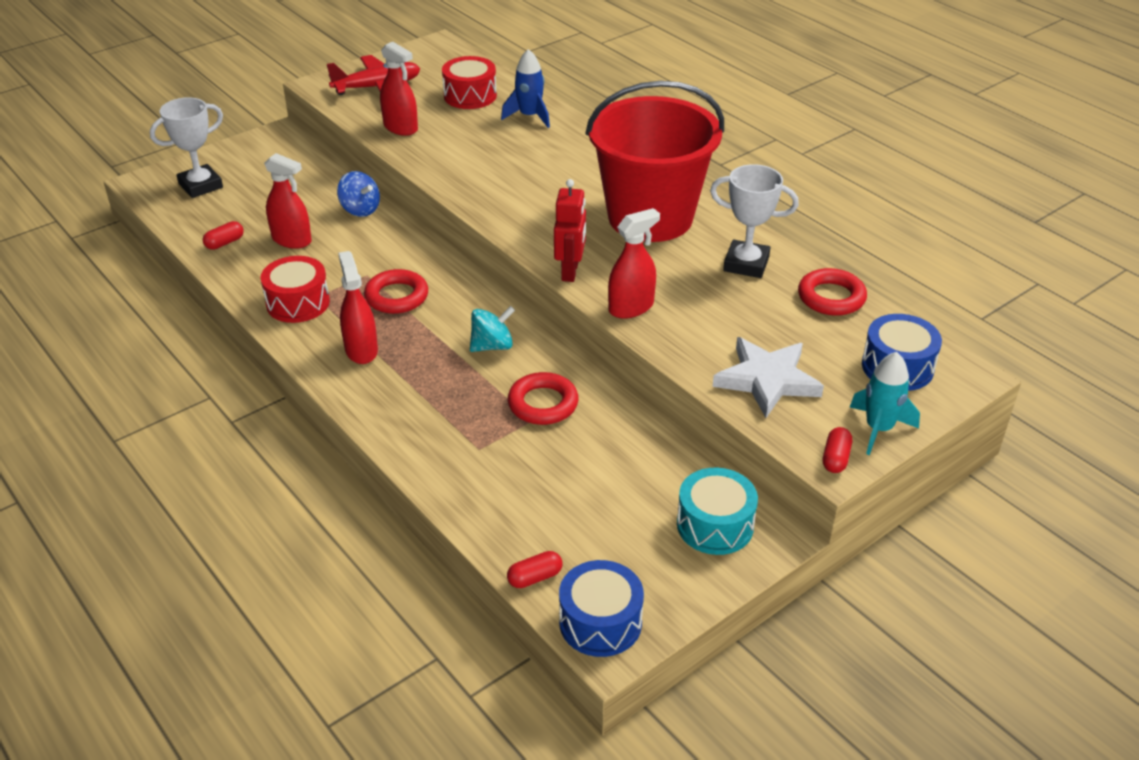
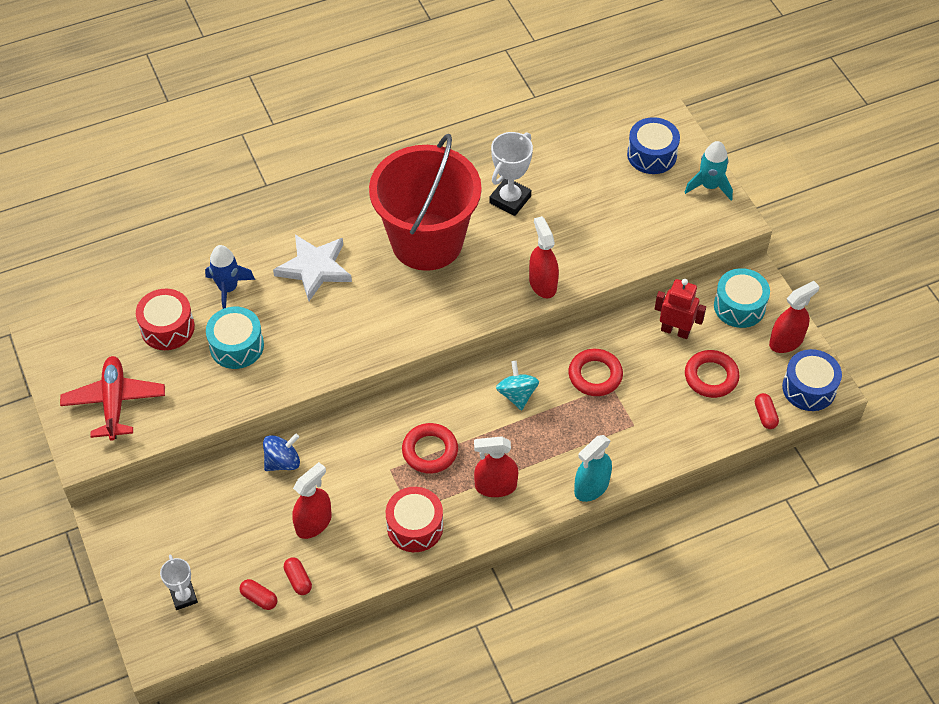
camera: 75 degrees left, 15 degrees up
white trophy [150,97,223,198] -> white trophy [160,555,198,610], size x0.64
red spray bottle [380,41,418,136] -> red spray bottle moved to [769,281,820,353]
red robot [554,179,586,282] -> red robot moved to [655,279,706,339]
white star [713,337,824,418] -> white star moved to [273,235,352,301]
red ring [798,268,867,316] -> red ring moved to [685,350,740,398]
red capsule [823,427,852,473] -> red capsule moved to [239,579,277,610]
none -> turquoise drum [206,307,264,369]
none -> turquoise spray bottle [574,435,612,502]

